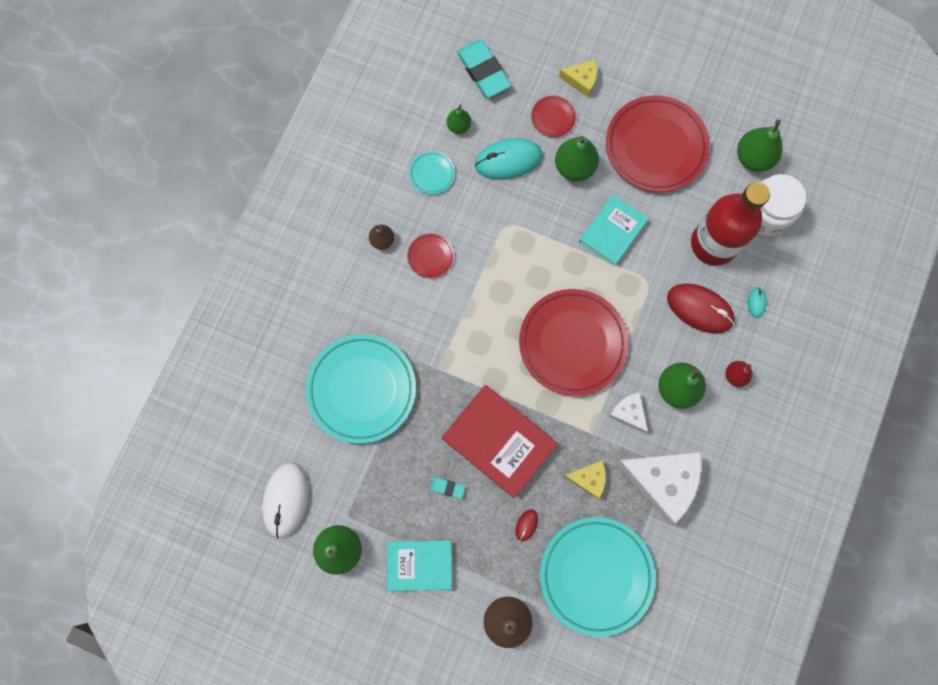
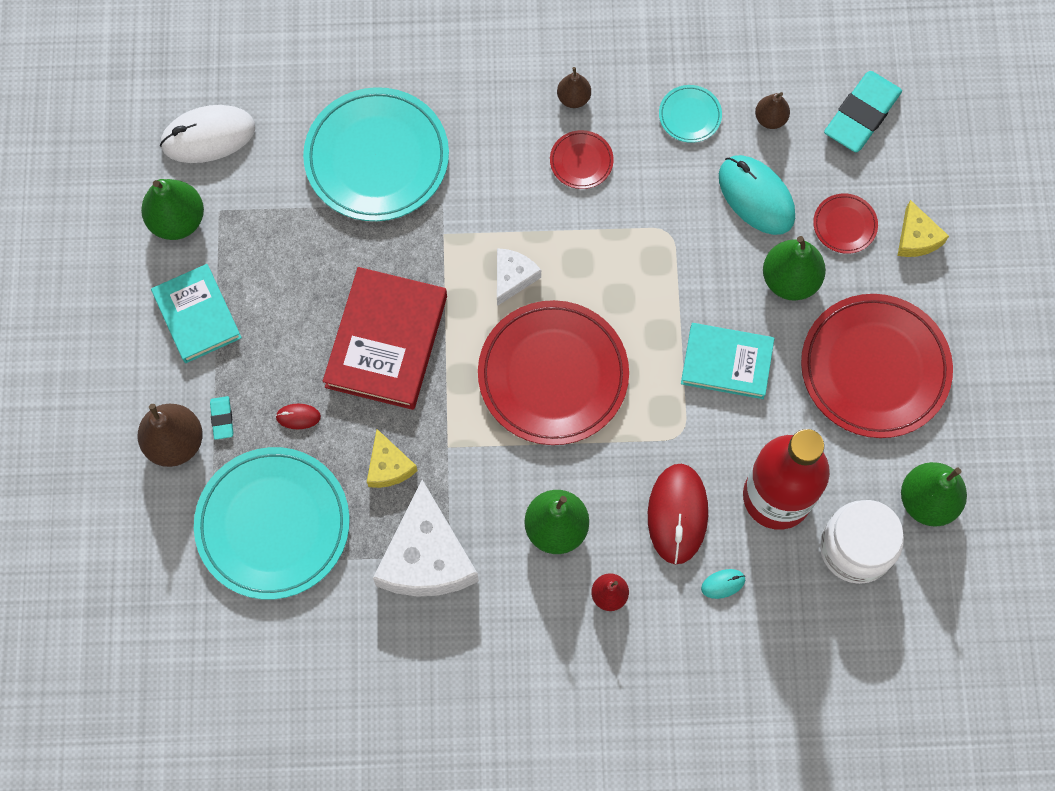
camera: 65 degrees right, 5 degrees down
turquoise eraser [430,477,465,499] -> turquoise eraser moved to [210,396,233,440]
green pear [447,105,471,134] -> brown pear [755,92,790,129]
white cheese [608,392,648,433] -> white cheese moved to [497,248,541,306]

